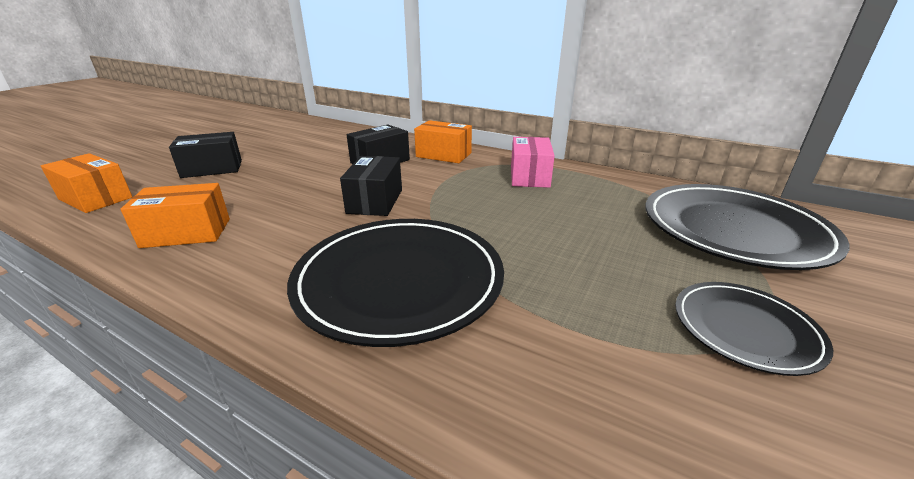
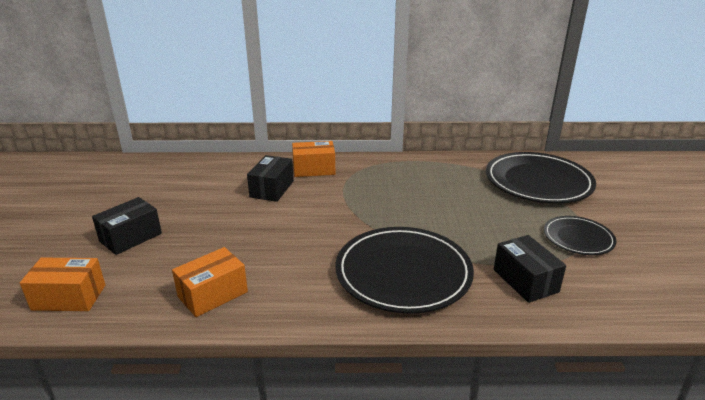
camera: 30 degrees left, 0 degrees up
black box [340,156,402,216] -> black box moved to [494,235,566,303]
pink box [511,137,555,188] -> none

